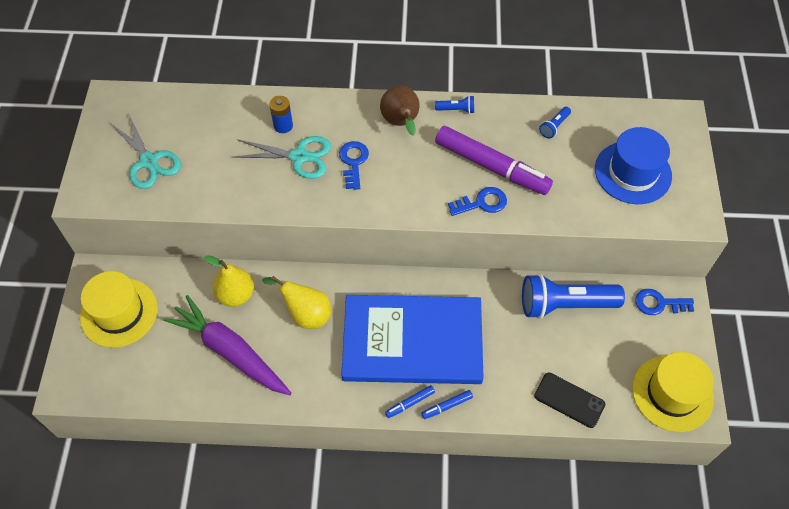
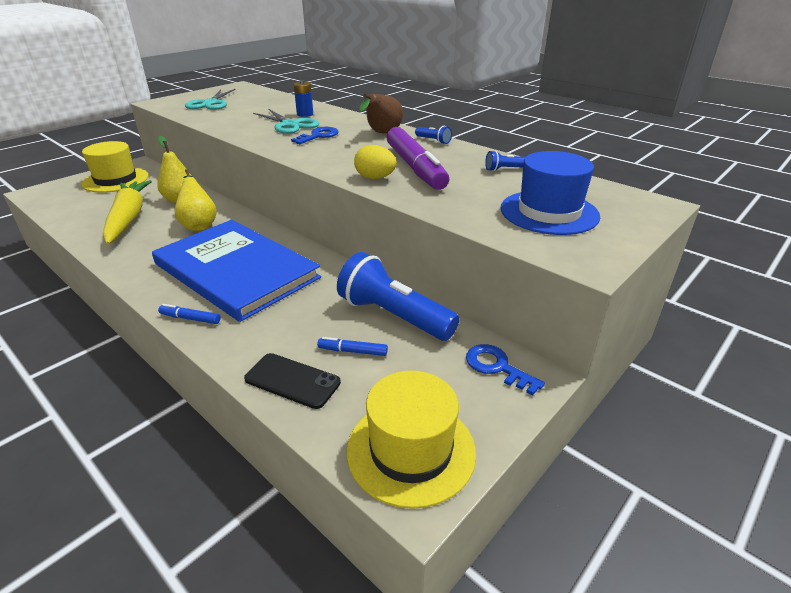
camera: 40 degrees right, 25 degrees down
purple carrot [163,295,292,395] -> yellow carrot [103,180,152,244]
blue marker [385,385,435,418] -> blue marker moved to [317,337,388,356]
blue key [448,187,507,216] -> yellow egg [354,145,397,179]
black phone [534,372,605,428] -> black phone turned 45 degrees counterclockwise [244,353,341,409]

